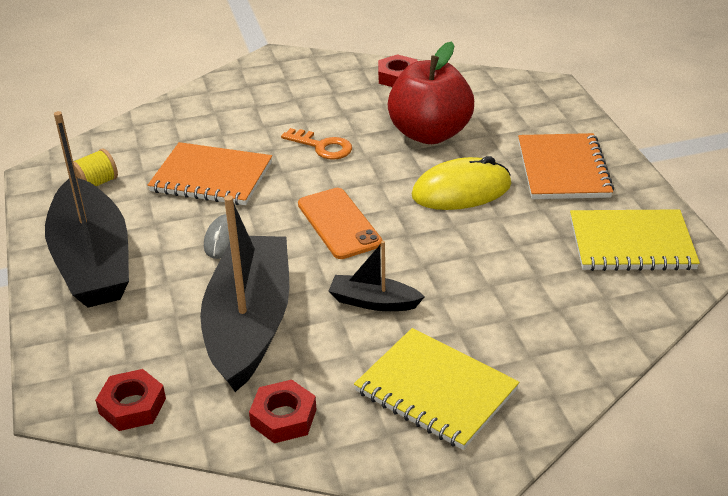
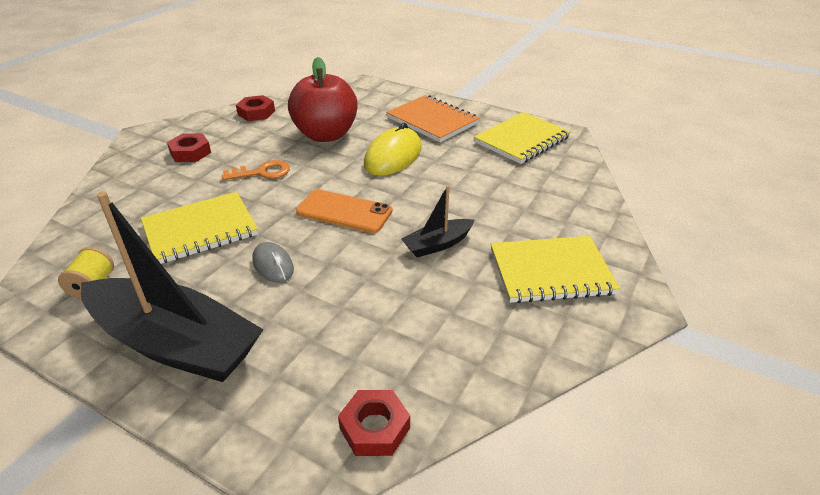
camera: 45 degrees left, 0 degrees up
orange notebook [148,142,272,205] -> yellow notebook [141,192,258,264]
black boat [200,195,289,392] -> none
red nut [249,380,317,443] -> red nut moved to [167,133,211,162]

